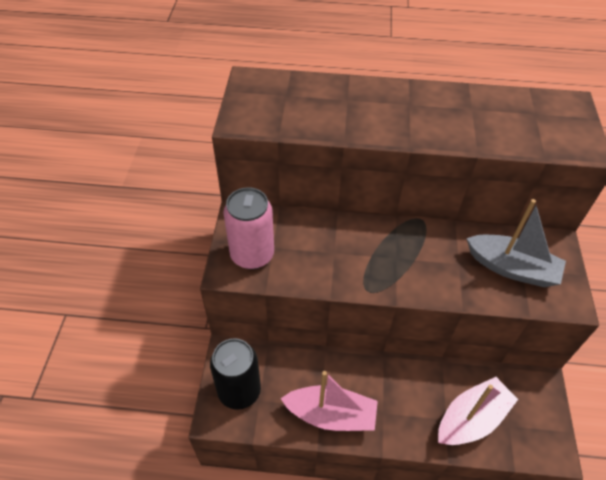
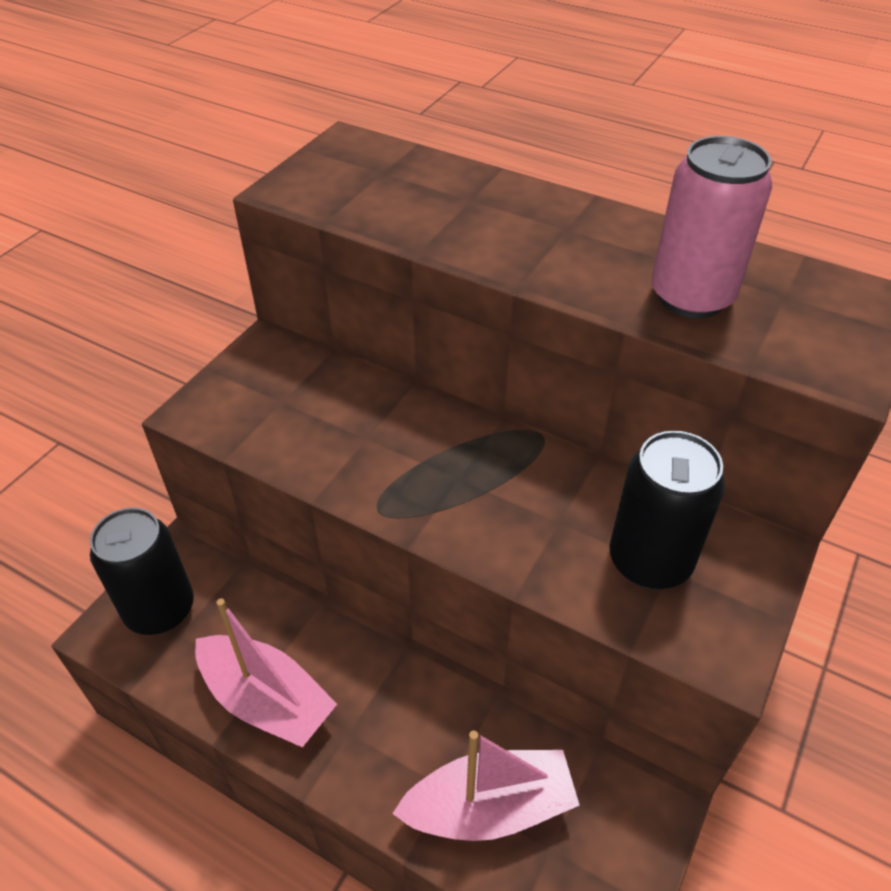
camera: 25 degrees right, 5 degrees down
pink can [224,187,274,269] -> pink can moved to [651,136,772,318]
grey boat [467,199,566,287] -> black can [609,431,725,590]

